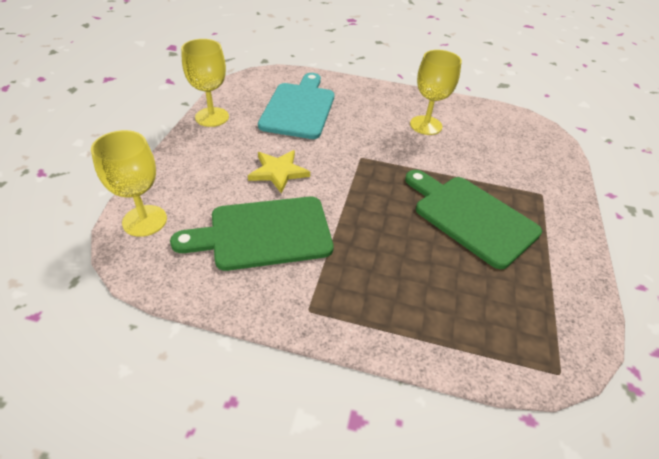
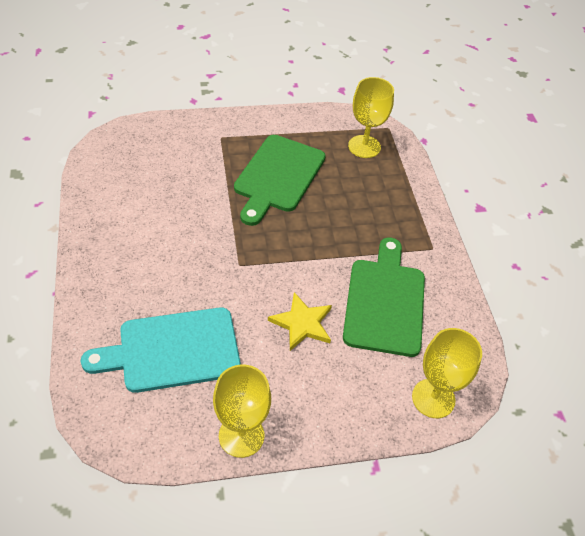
camera: 115 degrees left, 5 degrees up
green cutting board [170,197,334,271] -> green cutting board turned 135 degrees counterclockwise [343,238,425,357]
yellow goblet [410,50,462,135] -> yellow goblet moved to [348,77,394,158]

